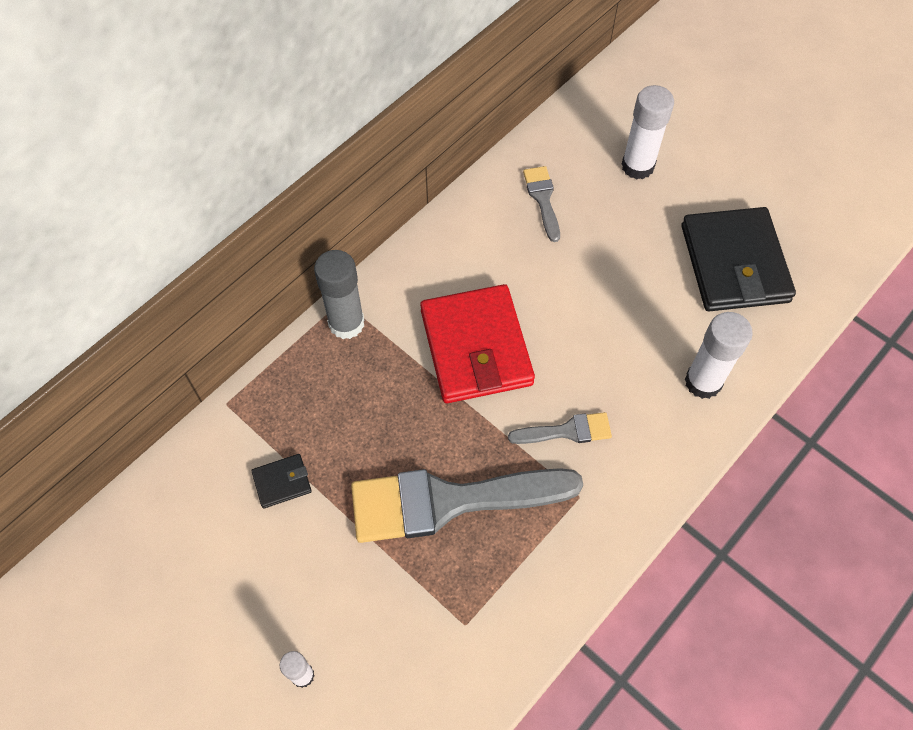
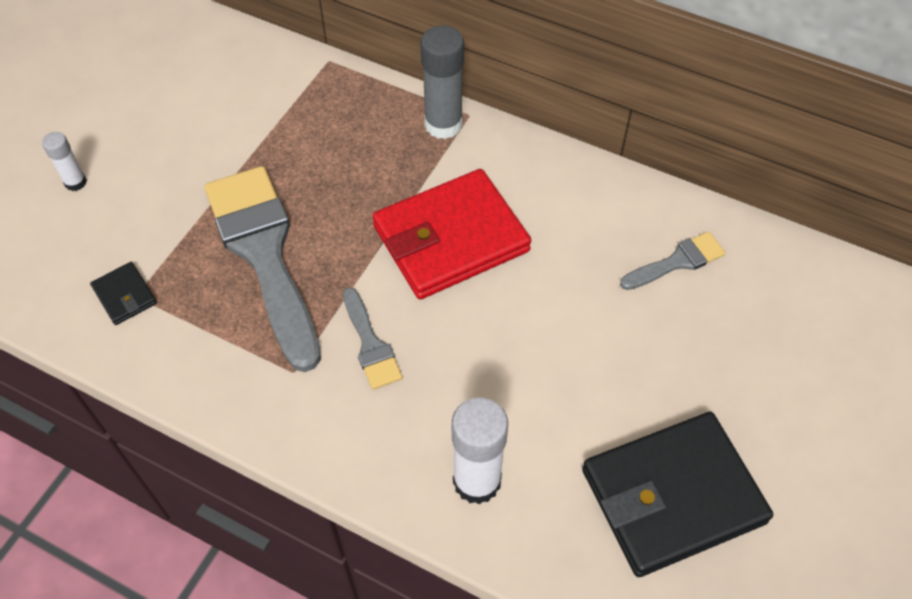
camera: 75 degrees right, 5 degrees down
black wallet [251,454,312,509] -> black wallet moved to [90,262,157,325]
white glue stick [621,85,674,179] -> none

